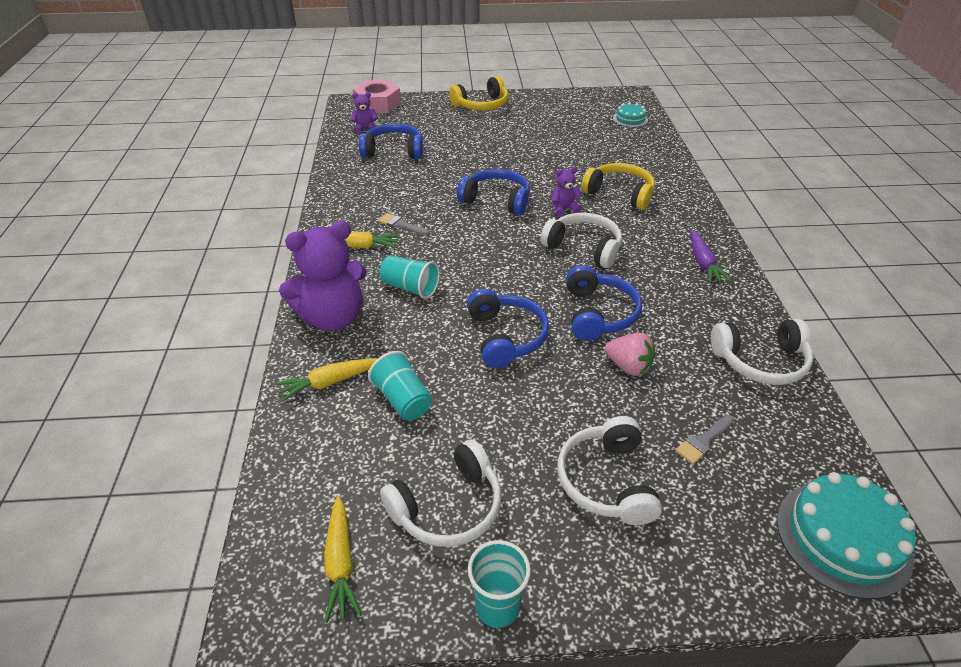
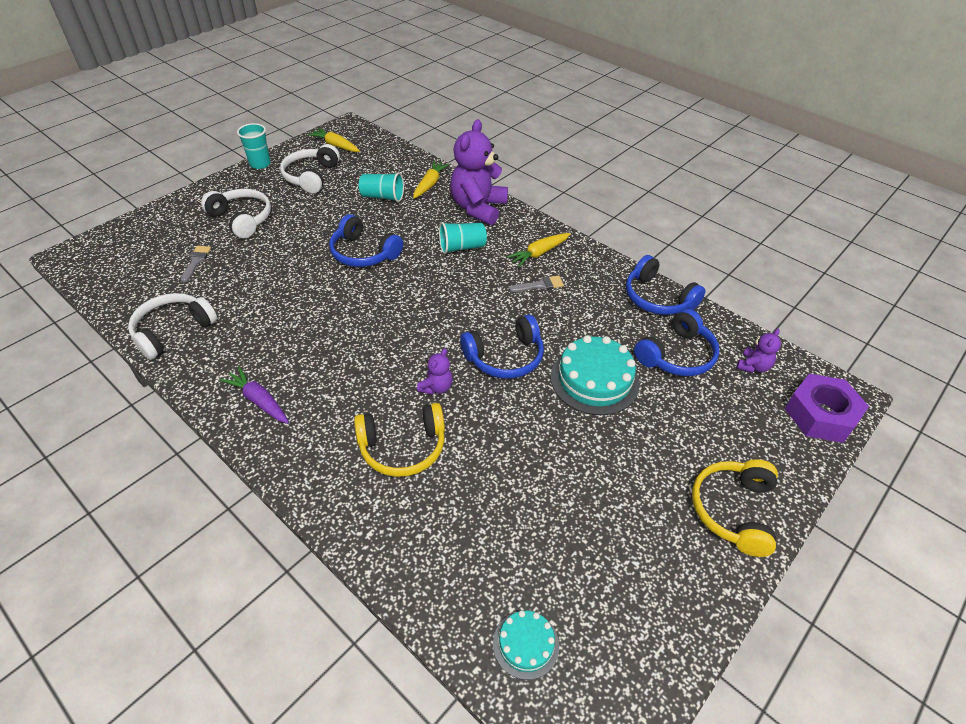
camera: 135 degrees right, 5 degrees up
pink nut [353,80,401,114] -> purple nut [785,374,869,443]
white headphones [541,213,622,268] -> none
blue headphones [566,265,642,341] -> blue headphones moved to [626,255,706,315]
pink strawberry [605,332,655,376] -> none
turquoise cake [777,472,916,599] -> turquoise cake moved to [551,335,640,415]

